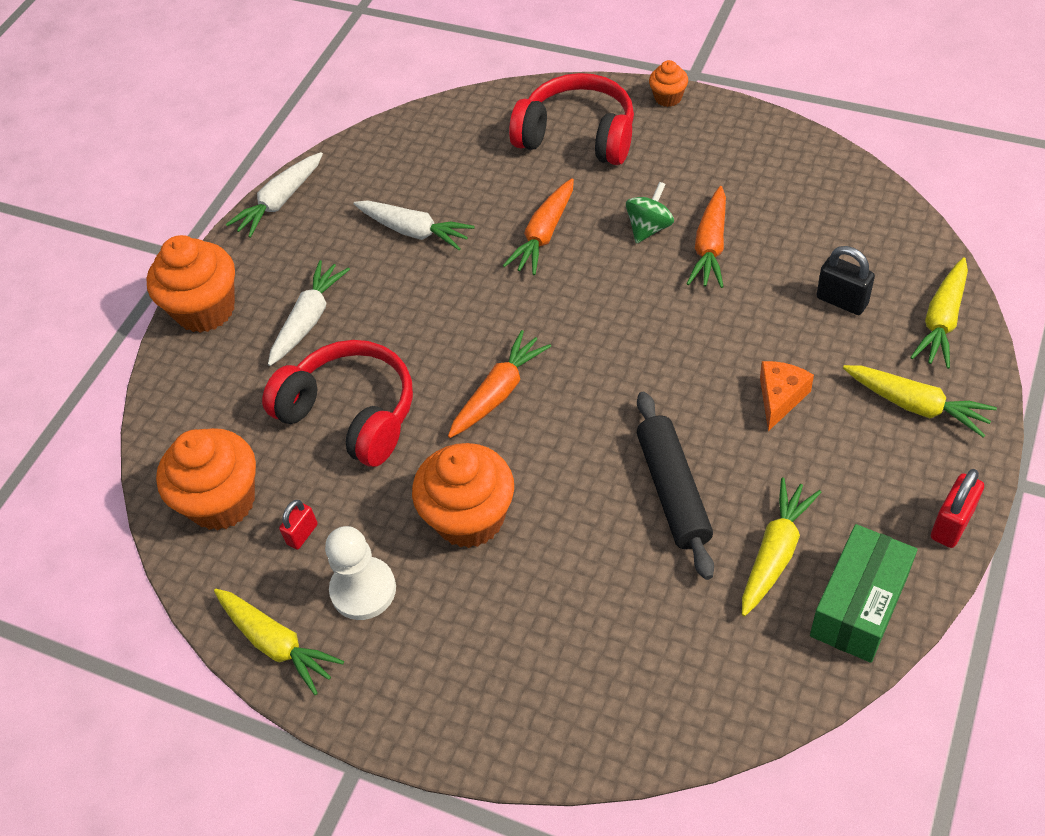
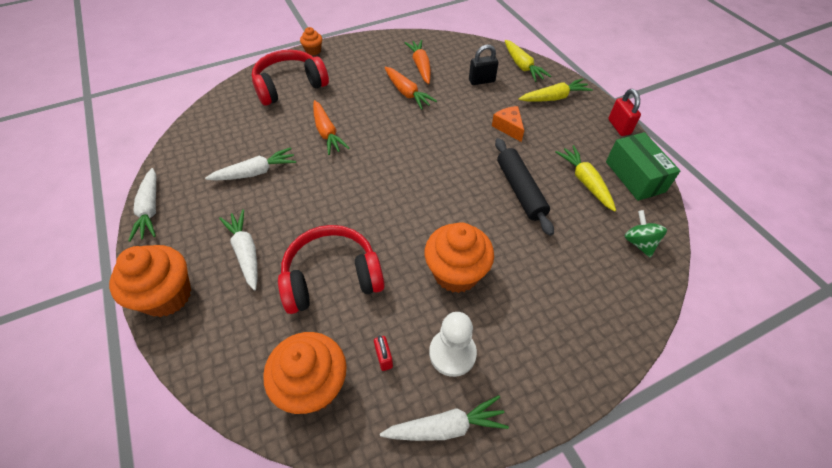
camera: 55 degrees left, 0 degrees up
yellow carrot [214,589,344,695] -> white carrot [380,395,509,441]
orange carrot [448,330,551,438] -> orange carrot moved to [405,40,431,84]
green spinning top [626,182,674,244] -> green spinning top moved to [625,210,667,258]
black rolling pin [637,392,714,580] -> black rolling pin turned 45 degrees clockwise [495,138,554,236]

